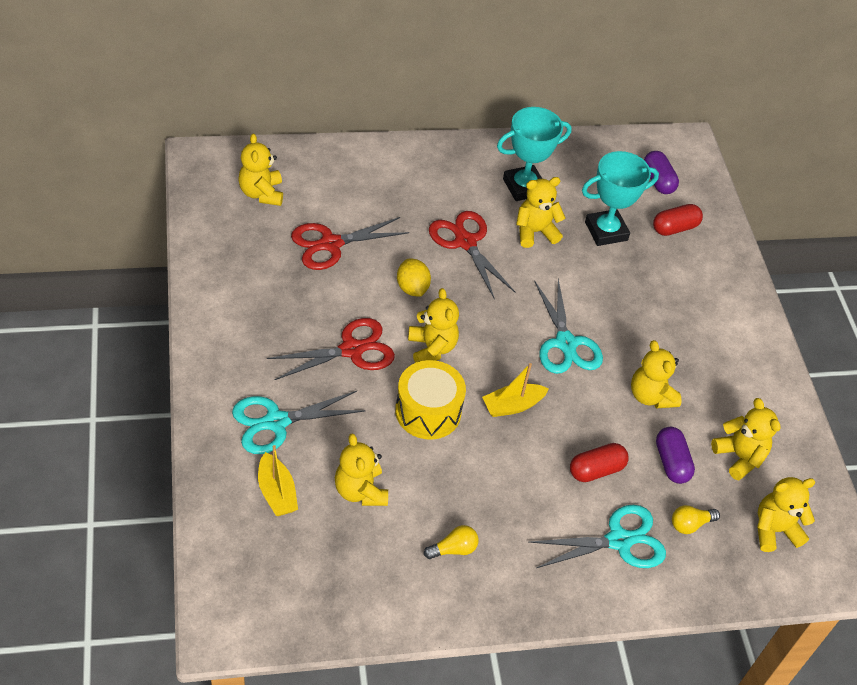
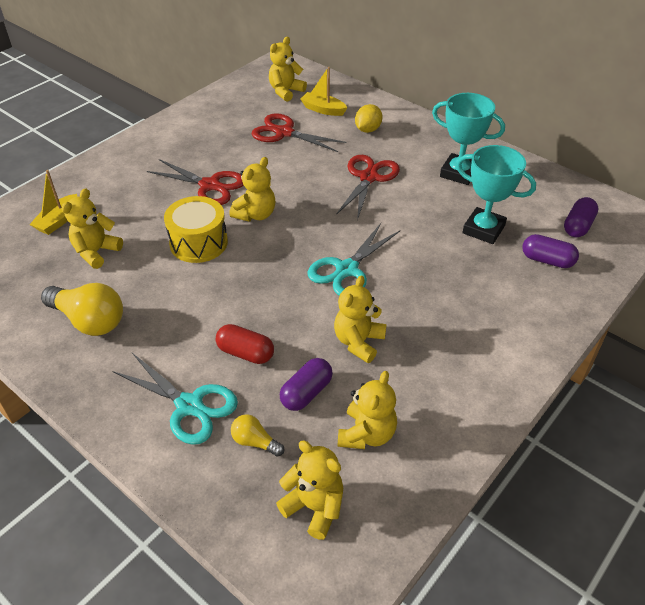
camera: 55 degrees right, 5 degrees down
turquoise scissors [232,391,366,454] -> none
yellow lemon [397,259,431,297] -> yellow lemon moved to [355,104,383,133]
yellow light bulb [424,525,479,559] -> yellow light bulb [41,283,123,336], size x1.95
yellow boat [482,363,549,417] -> yellow boat moved to [300,67,348,116]
yellow teddy bear [516,177,565,248] -> none
red capsule [653,204,703,236] -> purple capsule [522,234,579,268]

